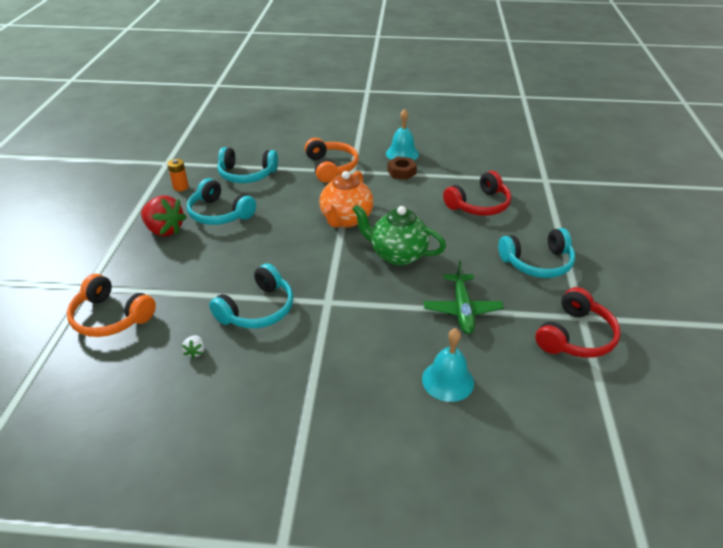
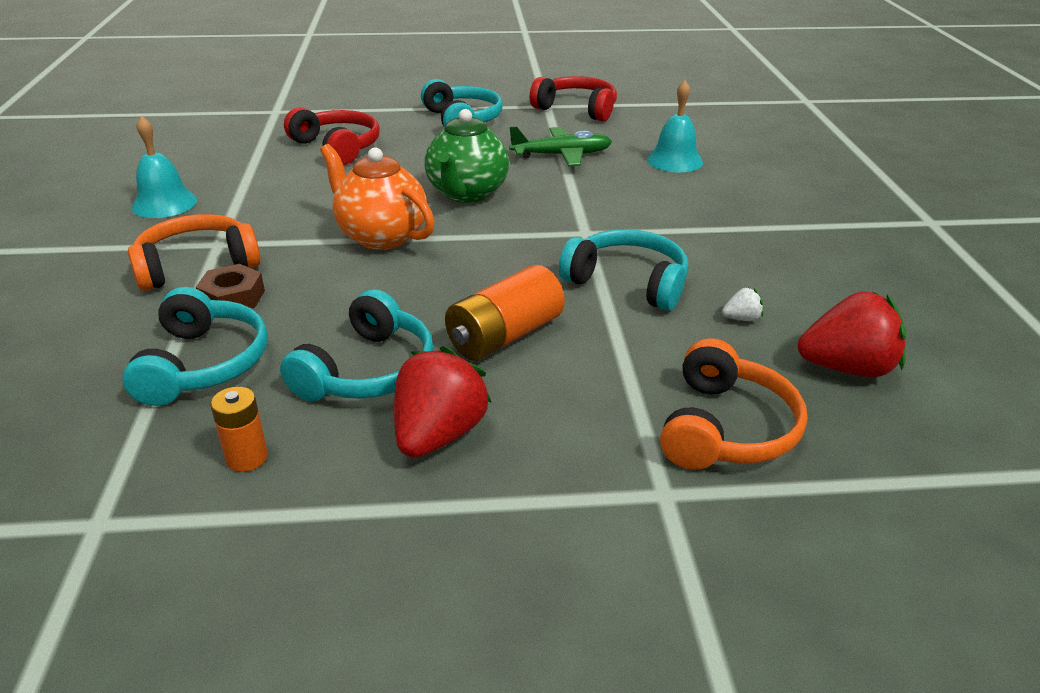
camera: 100 degrees left, 5 degrees down
orange teapot [319,171,373,228] -> orange teapot turned 150 degrees counterclockwise [320,144,435,250]
brown nut [387,156,417,180] -> brown nut moved to [196,264,265,309]
none -> orange battery [445,265,565,361]
none -> red strawberry [798,291,906,377]

